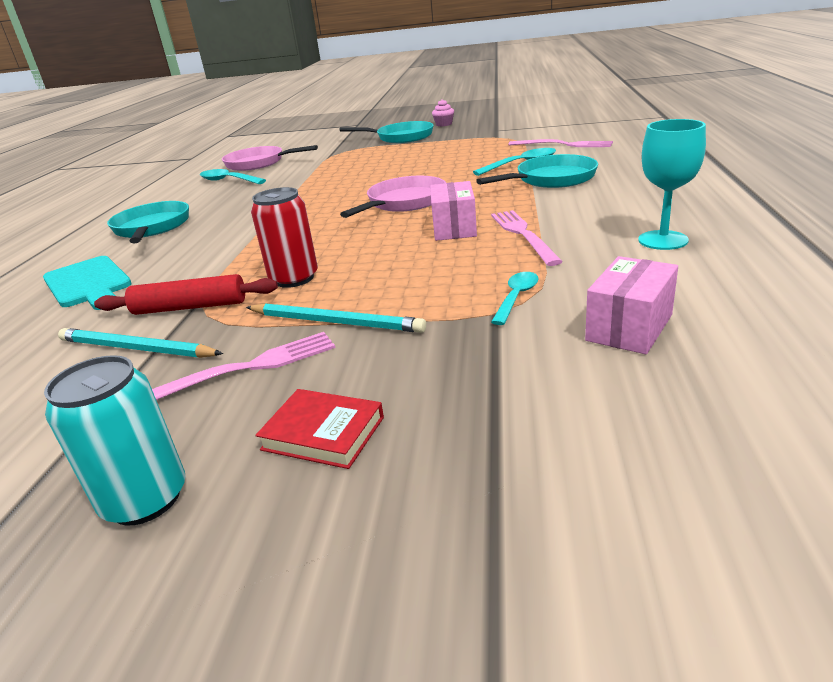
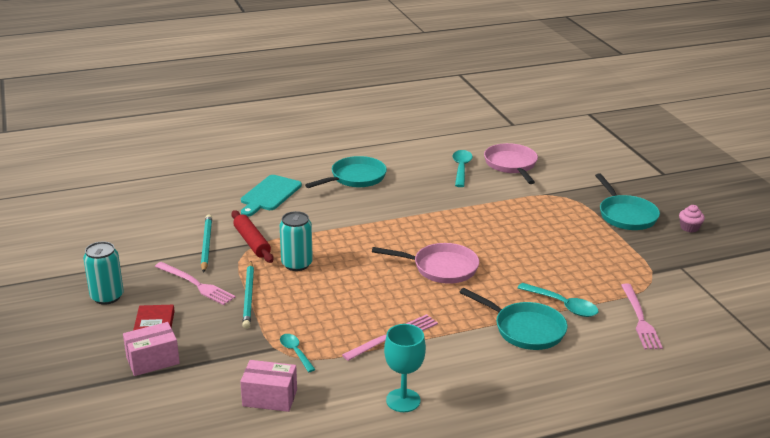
camera: 60 degrees right, 0 degrees up
red can [251,187,318,288] -> turquoise can [280,211,313,271]
pink box [430,181,477,241] -> pink box moved to [123,322,180,376]
turquoise spoon [491,272,539,325] -> turquoise spoon turned 120 degrees counterclockwise [280,334,316,372]

